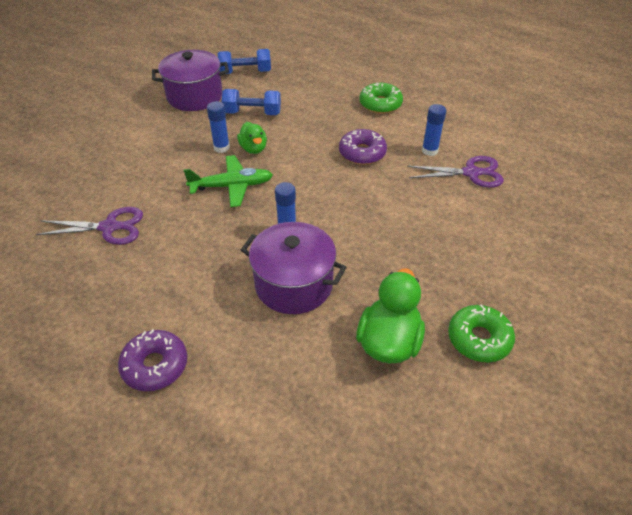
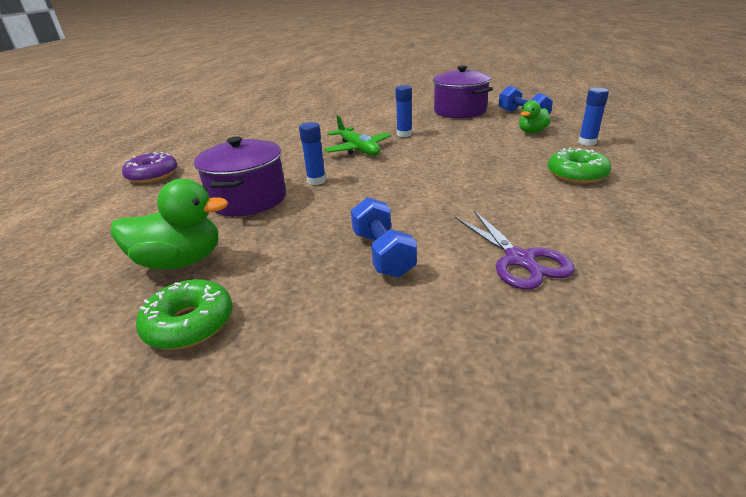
camera: 70 degrees right, 15 degrees down
purple scissors [36,207,143,245] -> none
blue dumbbell [221,89,281,115] -> blue dumbbell moved to [351,197,417,278]
green duck [237,122,267,154] -> green duck moved to [519,100,551,133]
purple donut [339,129,387,165] -> none
blue glue stick [422,104,446,156] -> blue glue stick moved to [578,87,609,146]

